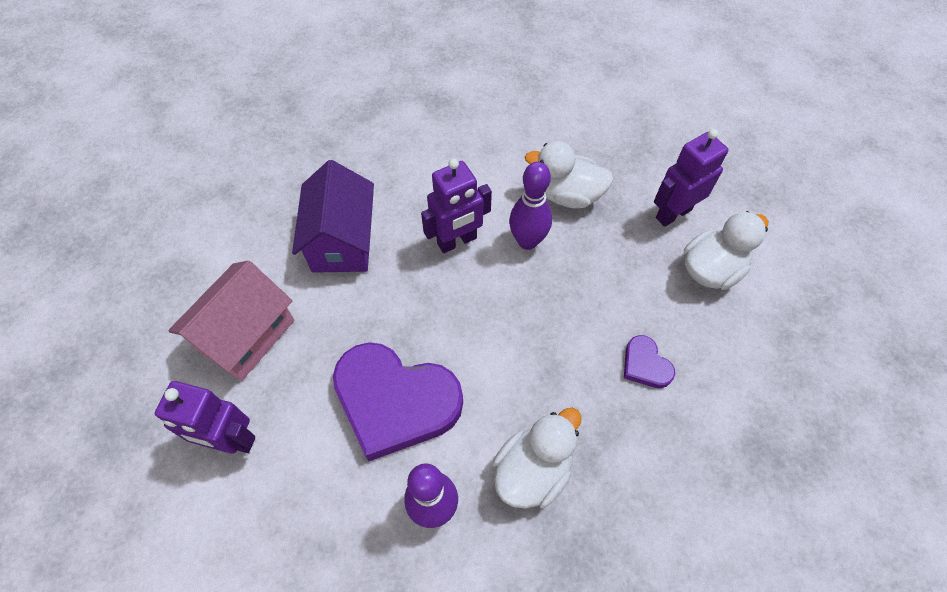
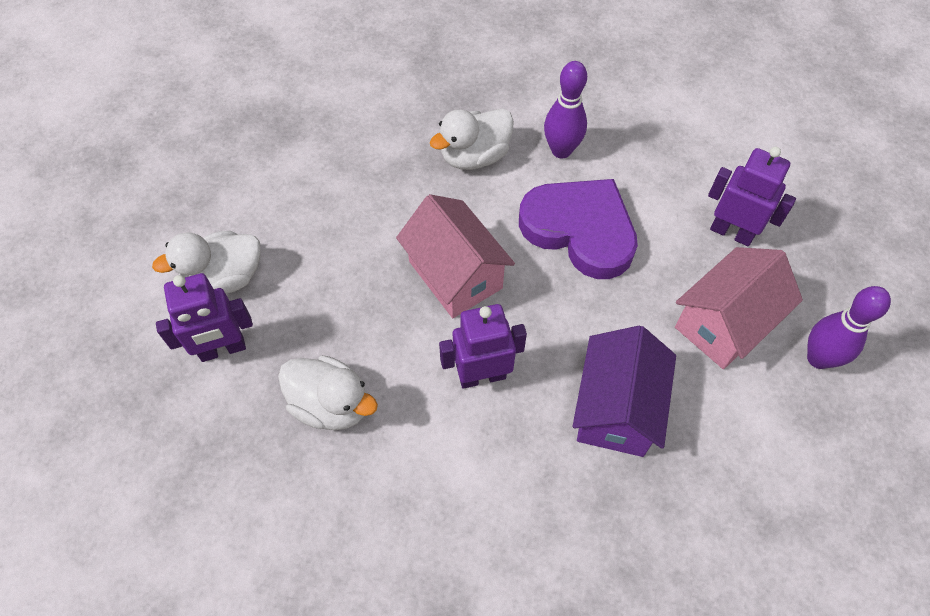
camera: 165 degrees left, 0 degrees up
purple bowling pin [509,162,552,250] -> purple bowling pin moved to [807,286,891,369]
purple heart [624,335,675,388] -> none
none -> pink house [396,194,515,318]

